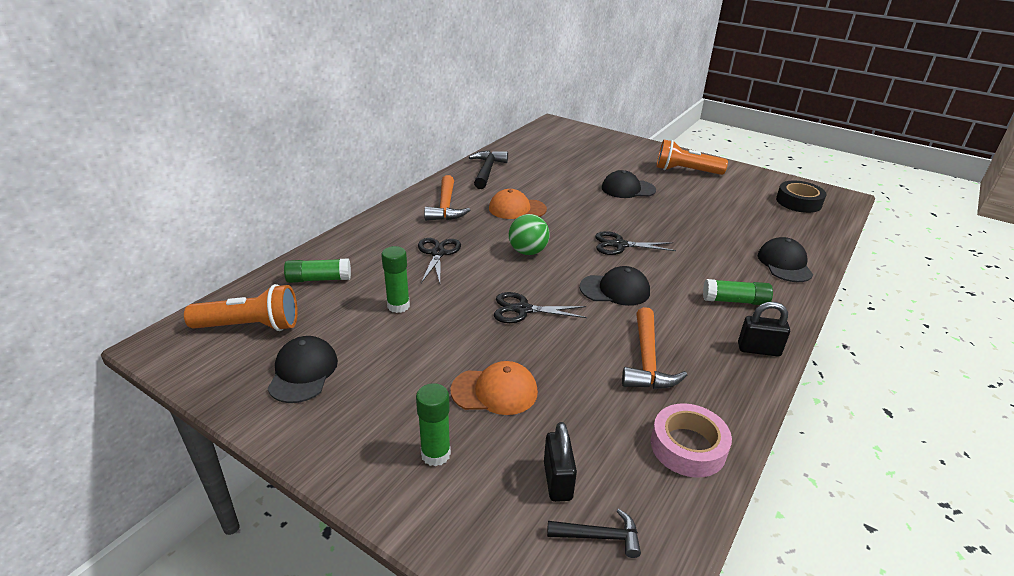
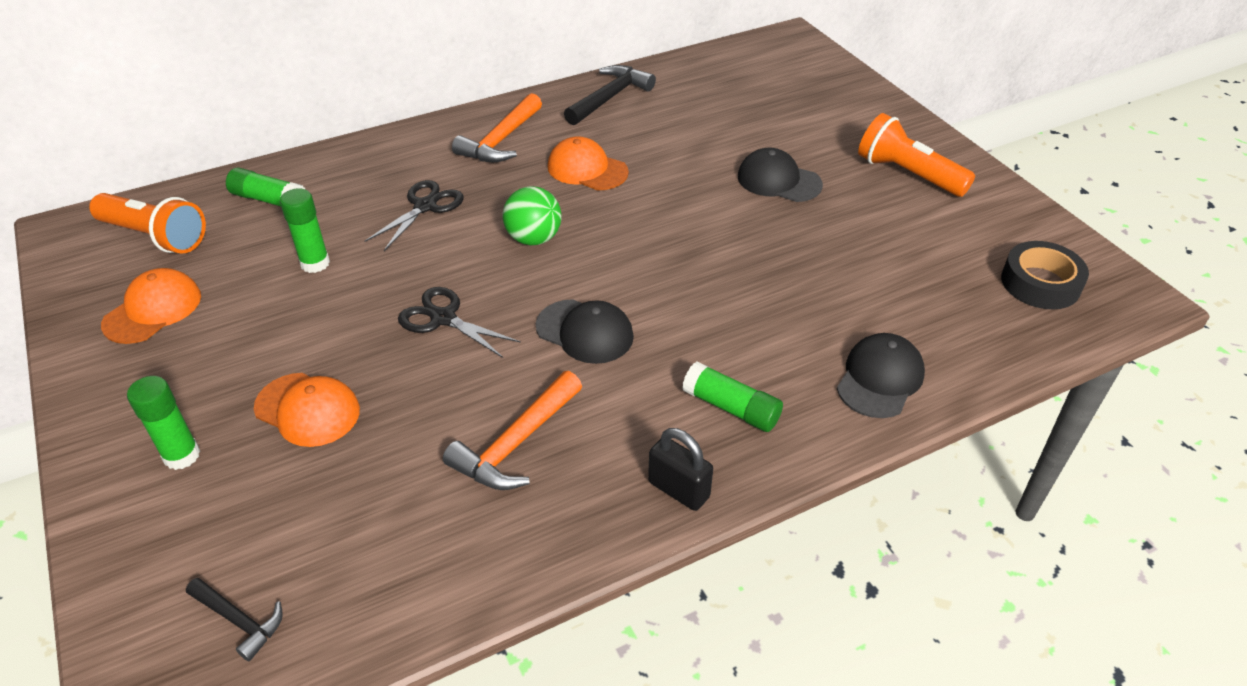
camera: 30 degrees right, 10 degrees up
black cap [267,336,338,403] -> orange cap [101,268,201,344]
black padlock [544,422,577,502] -> none
black scissors [595,231,676,255] -> none
pink tape [651,403,732,478] -> none

